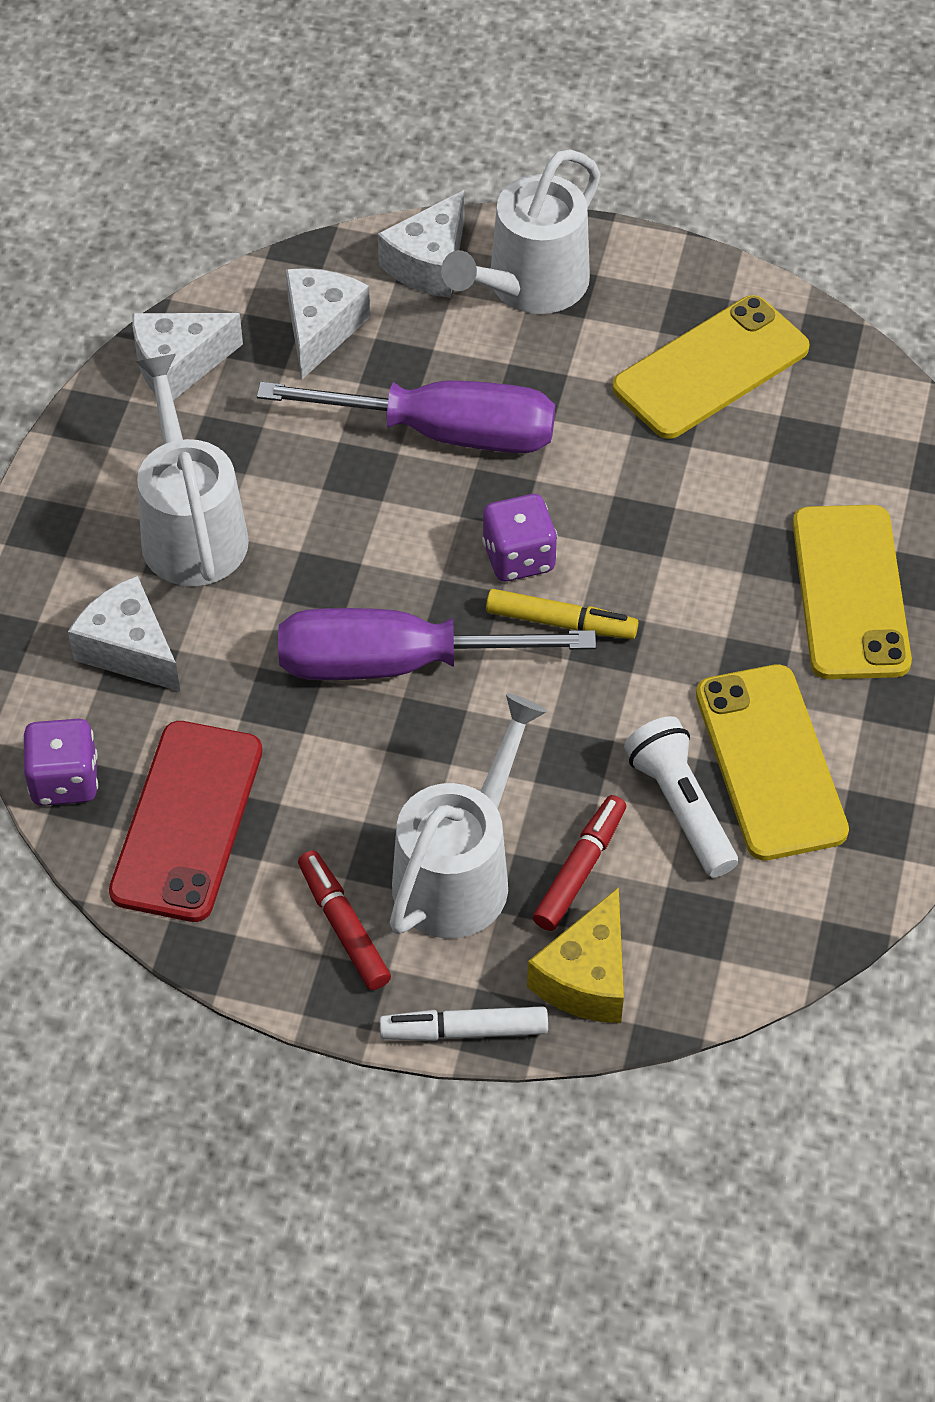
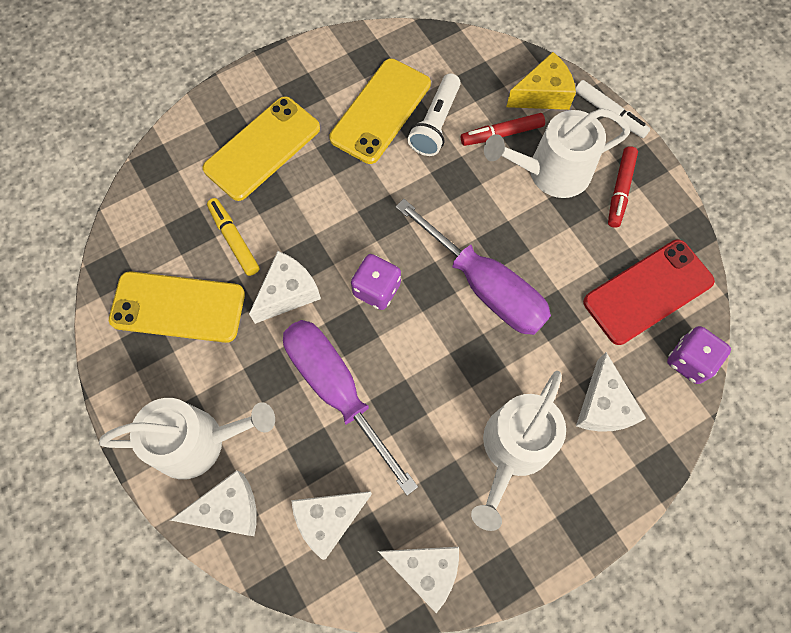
camera: 135 degrees left, 15 degrees up
yellow marker [486,589,638,639] -> yellow marker moved to [207,198,259,276]
none -> white cheese [249,251,321,324]

